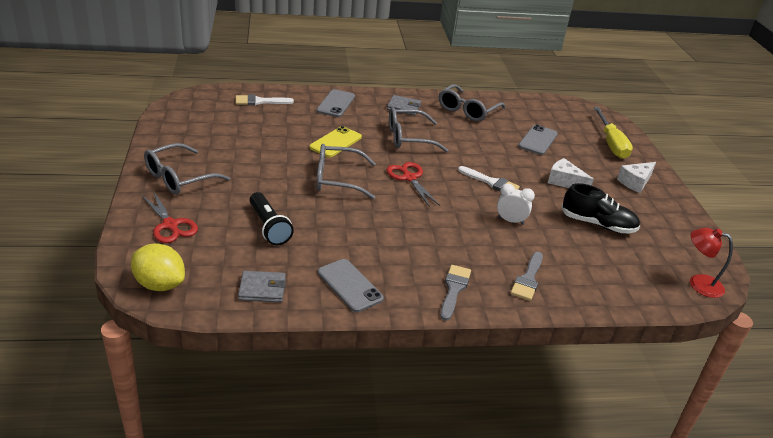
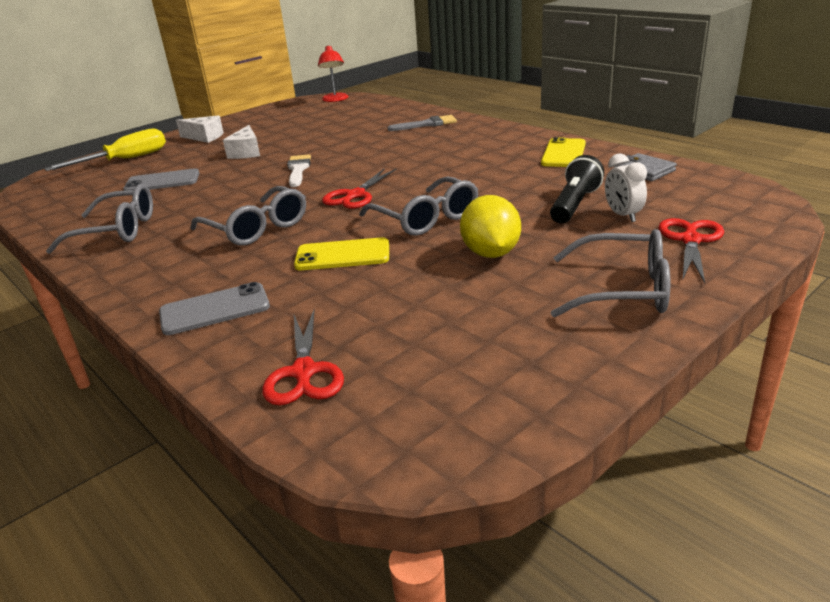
camera: 120 degrees left, 5 degrees down
yellow lemon [131,243,185,291] -> yellow lemon moved to [460,195,521,258]
white brush [235,94,294,105] -> red scissors [262,310,344,405]
grey phone [318,259,384,312] -> yellow phone [541,137,586,167]
grey wallet [387,95,421,116] -> none
grey brush [440,265,471,321] -> none
white clock [497,184,535,225] -> white clock moved to [605,153,647,222]
black shoe [561,183,640,233] -> none

